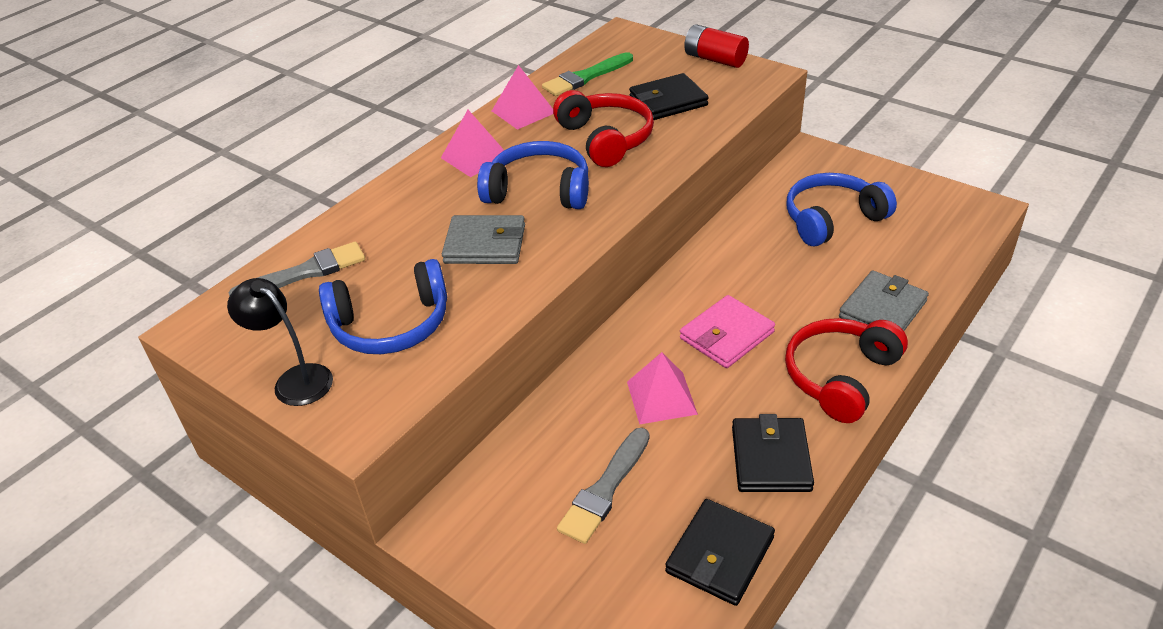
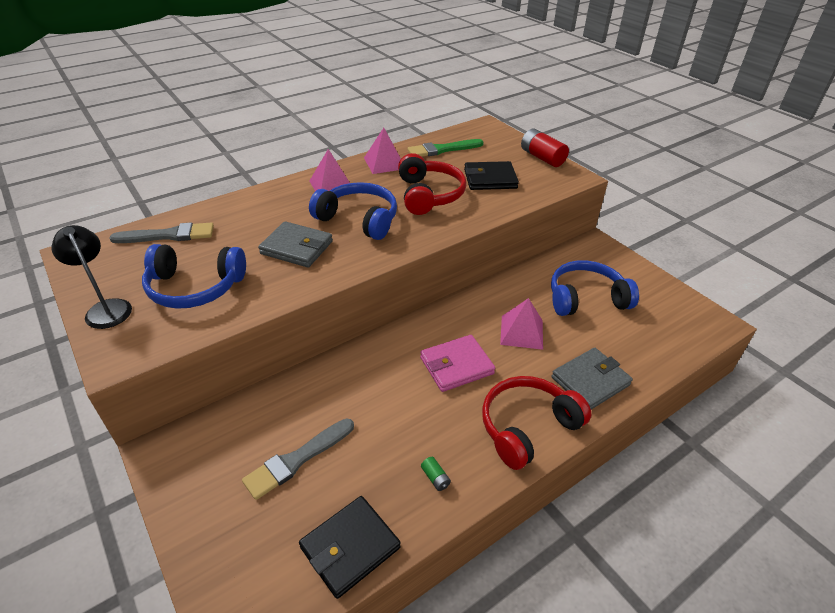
camera: 15 degrees right, 0 degrees up
pink pyramid [627,352,698,424] -> pink pyramid moved to [500,298,543,350]
black wallet [732,414,814,492] -> green battery [421,457,451,491]

